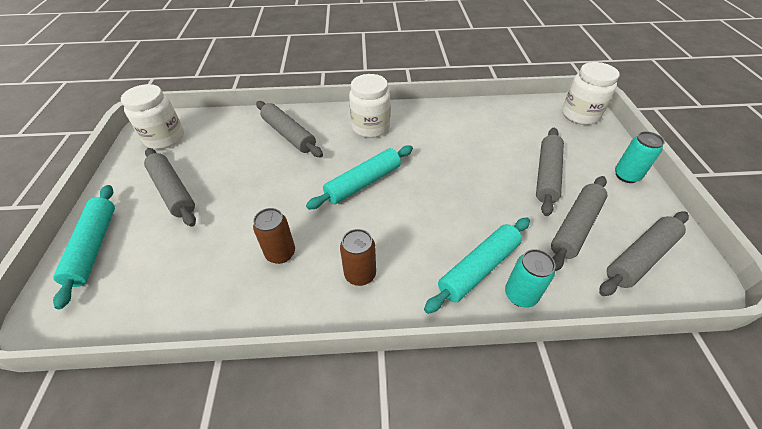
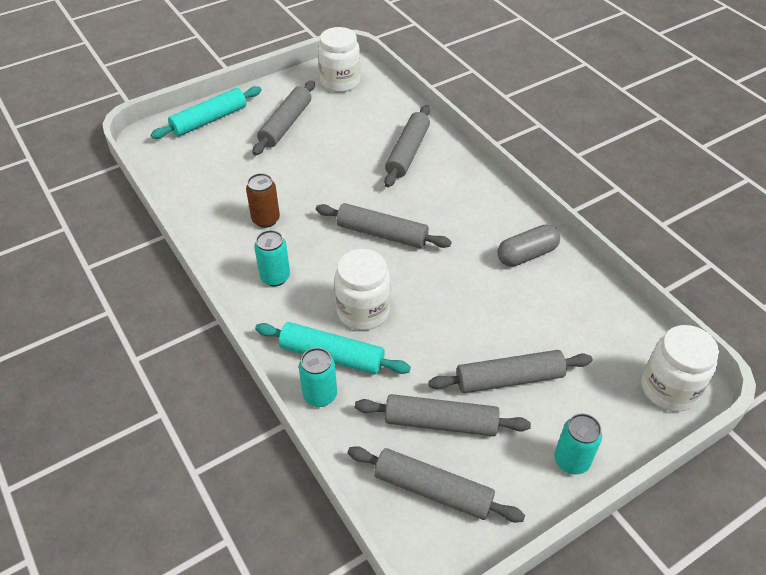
camera: 60 degrees right, 0 degrees up
turquoise rolling pin [306,145,413,210] -> grey rolling pin [316,203,452,249]
brown can [340,229,376,286] -> turquoise can [254,230,290,286]
white jar [349,74,391,138] -> white jar moved to [334,249,390,330]
none -> grey capsule [497,224,560,266]

